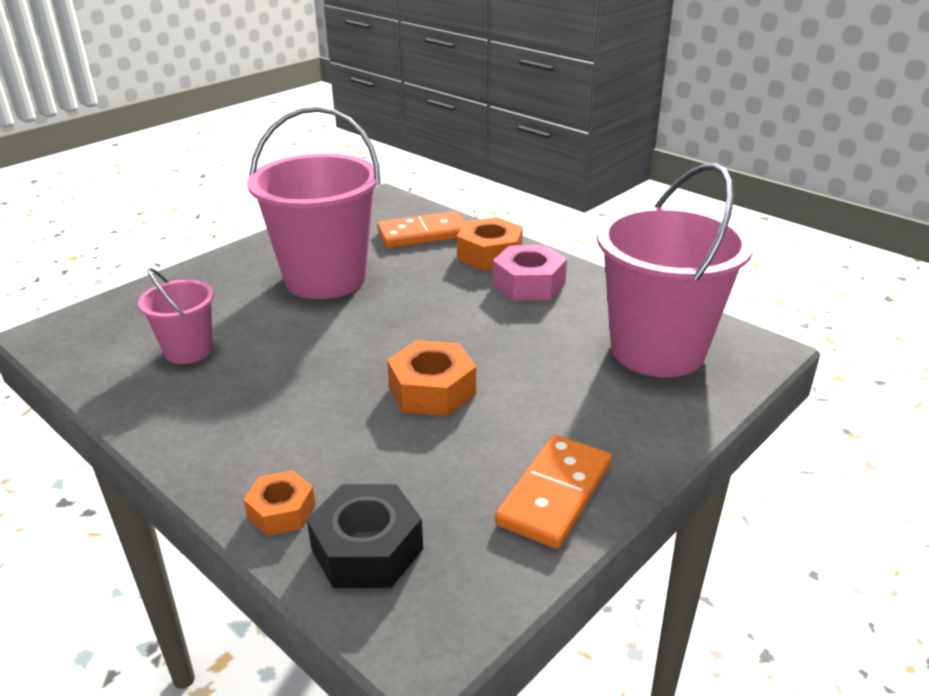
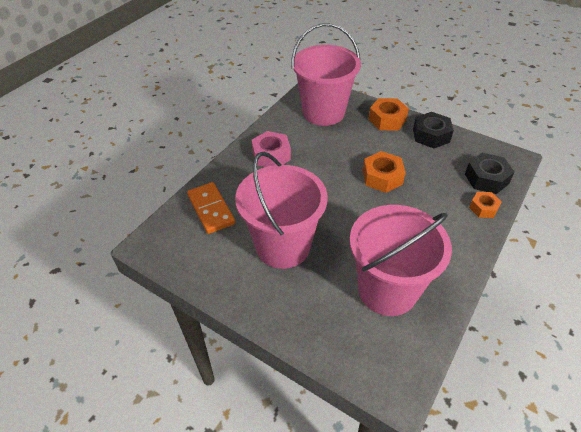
camera: 100 degrees left, 15 degrees up
pink bucket [138,267,214,364] -> pink bucket [349,205,452,316], size x1.99
orange nut [457,217,523,271] -> orange nut moved to [368,98,409,131]
orange domino [495,435,612,549] -> black nut [413,112,454,149]

